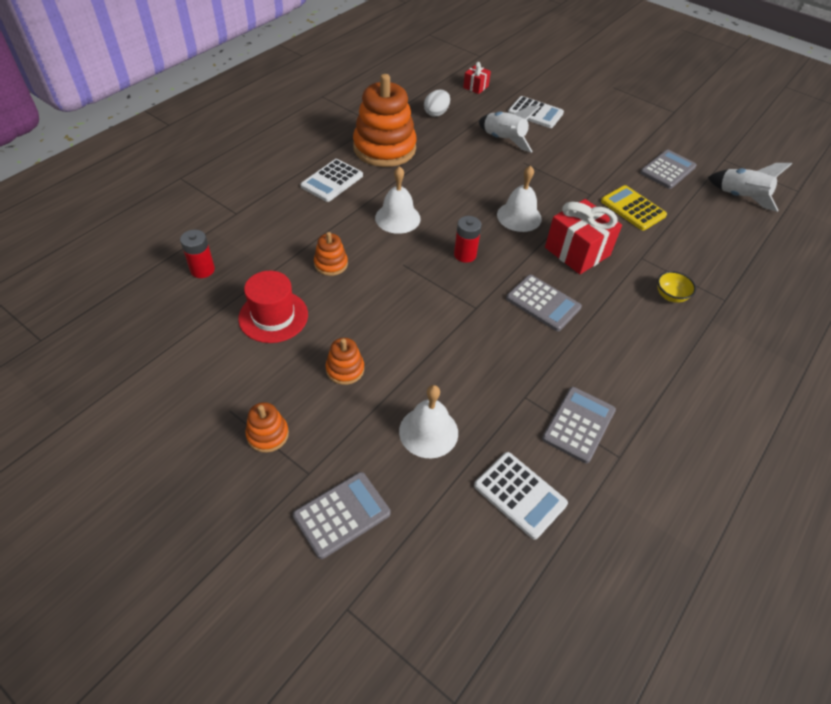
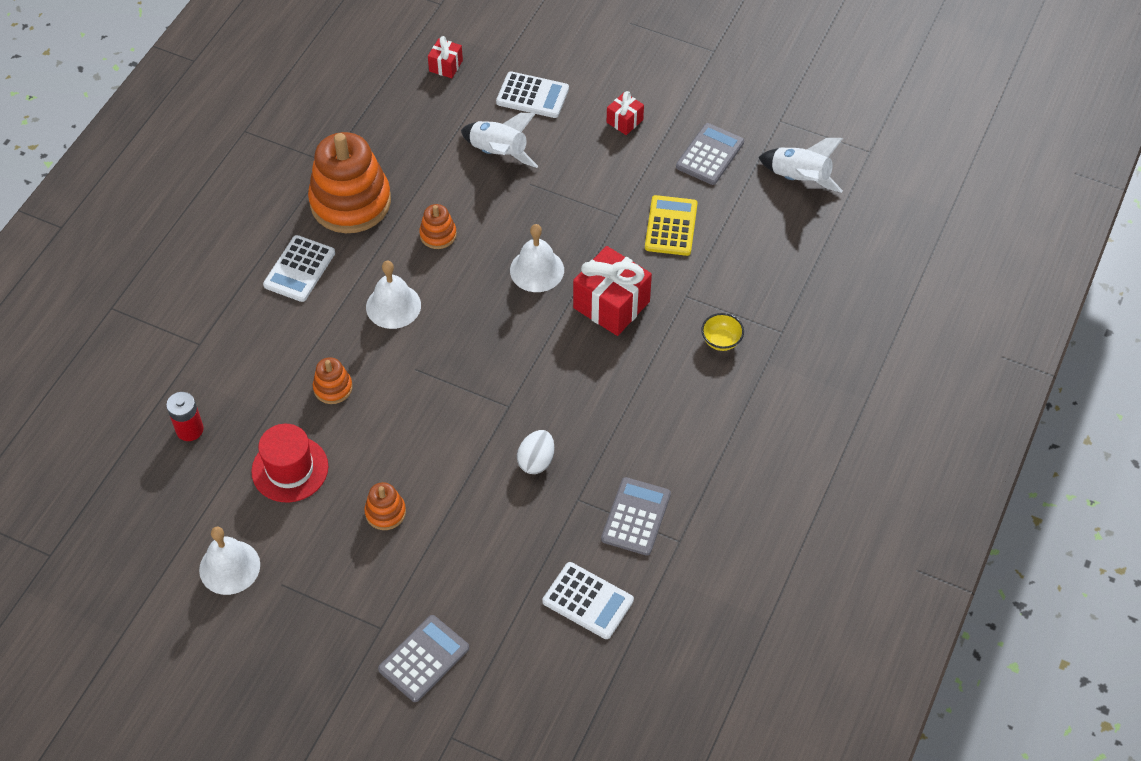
camera: 10 degrees left, 5 degrees up
orange stacking toy [245,402,289,453] -> orange stacking toy moved to [419,204,457,249]
white bell [399,385,458,458] -> white bell moved to [199,527,260,595]
white egg [424,90,450,117] -> white egg moved to [517,430,554,474]
red battery [454,216,482,263] -> none
grey calculator [506,275,582,331] -> none
yellow calculator [601,185,667,231] -> yellow calculator turned 60 degrees clockwise [645,195,697,256]
none -> red gift [607,91,644,135]

